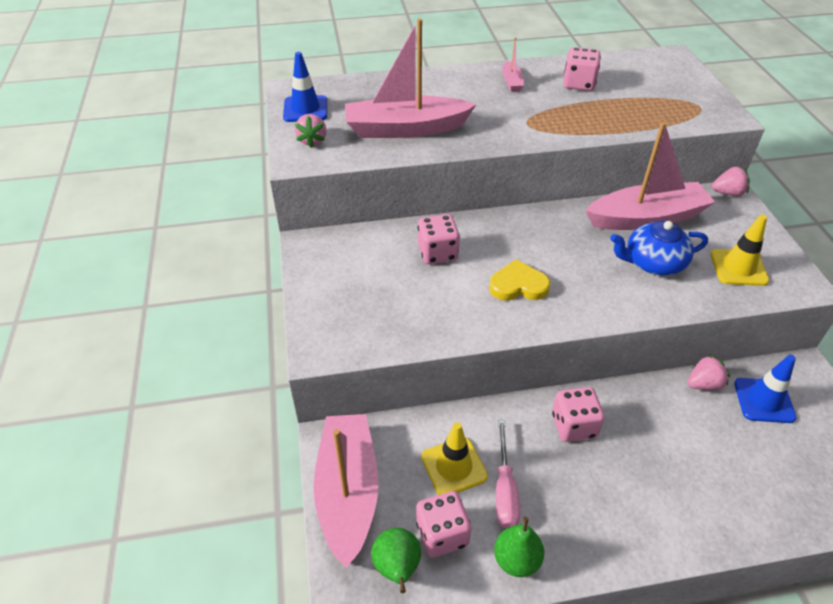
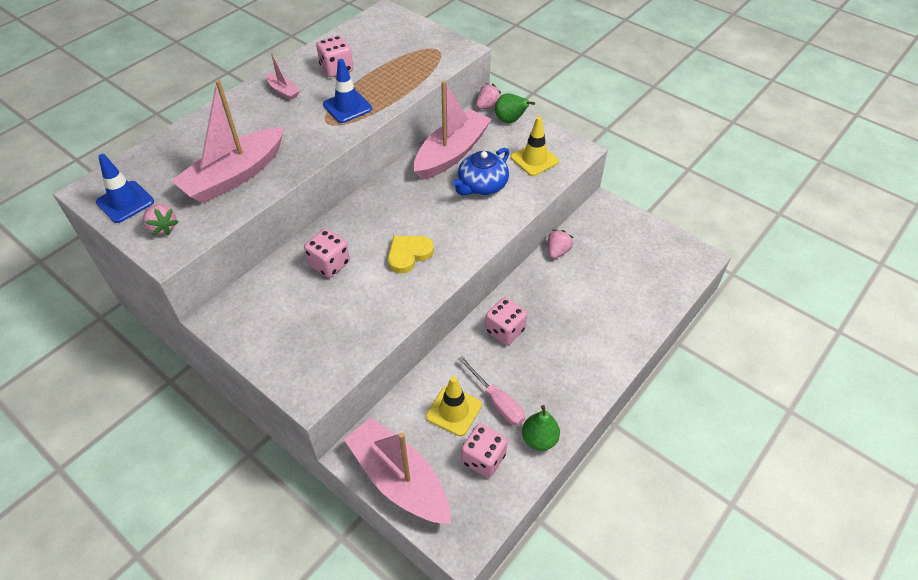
camera: 40 degrees left, 5 degrees up
green pear [371,528,421,593] -> green pear moved to [495,93,535,123]
blue traffic cone [734,355,796,423] -> blue traffic cone moved to [323,59,372,123]

